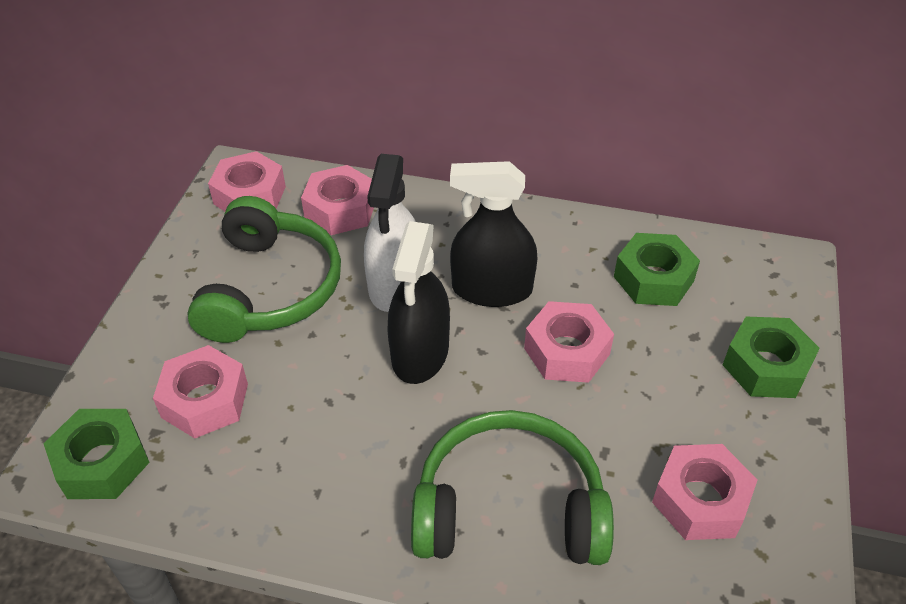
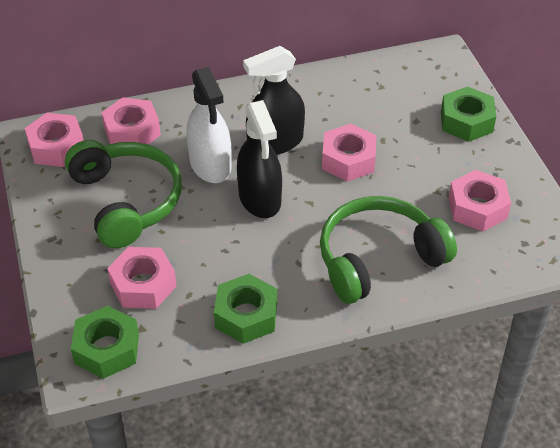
camera: 30 degrees left, 0 degrees up
green nut [614,233,700,306] -> green nut moved to [214,274,277,344]

